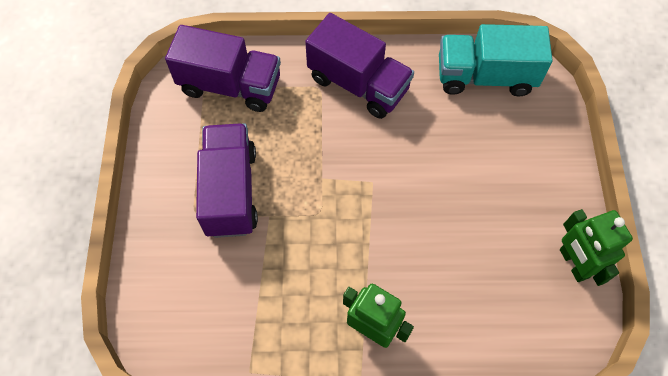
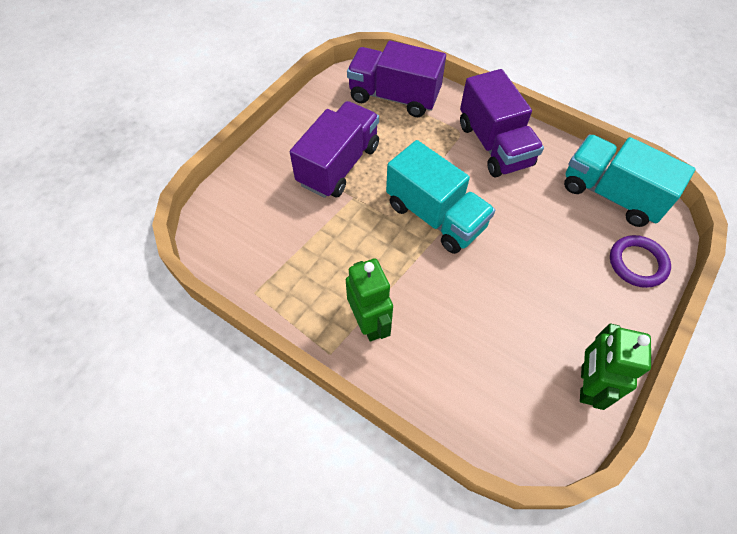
camera: 35 degrees right, 5 degrees down
purple truck [165,25,281,112] -> purple truck turned 150 degrees clockwise [347,41,446,117]
none -> turquoise truck [386,140,495,254]
none -> purple ring [610,235,671,288]

